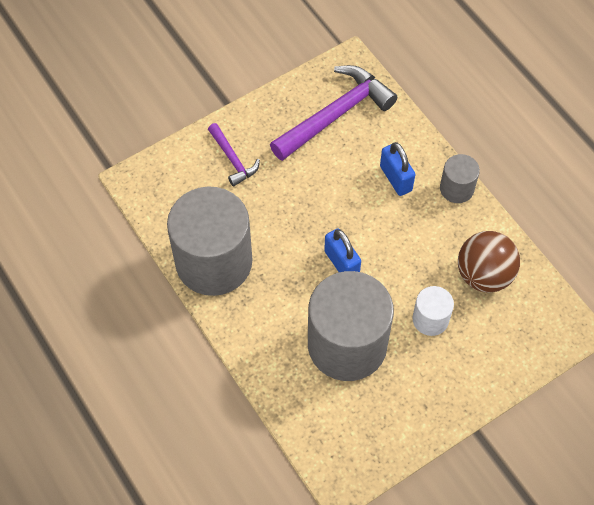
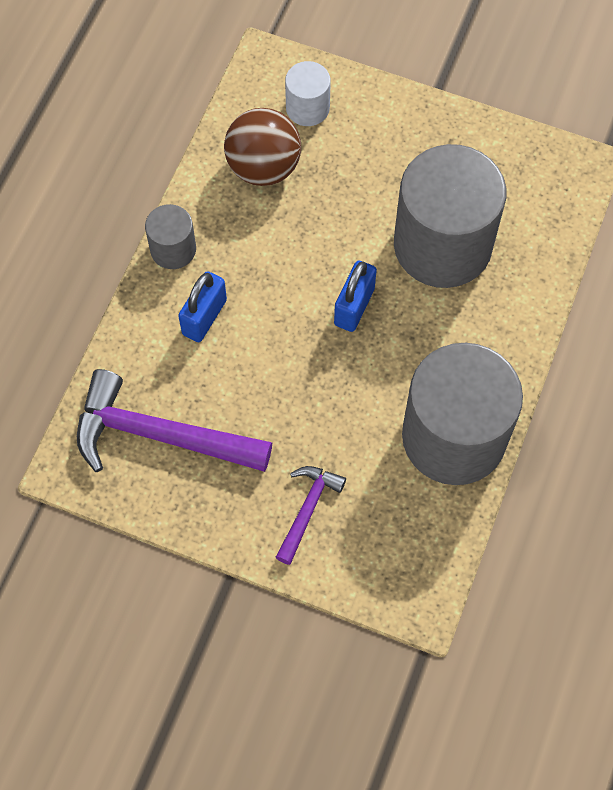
camera: 125 degrees left, 5 degrees up
white cylinder [412,286,454,336] -> white cylinder moved to [285,61,331,126]

